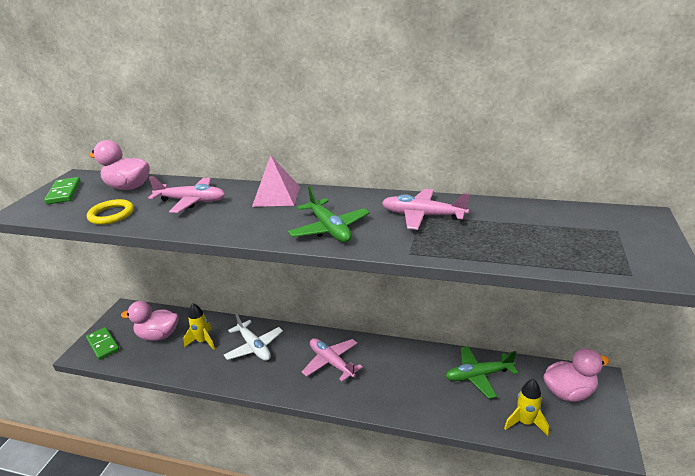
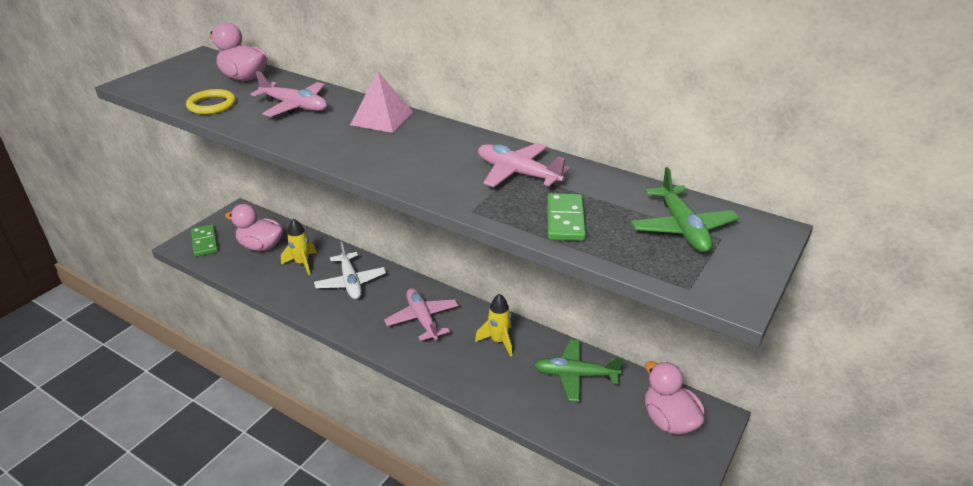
camera: 15 degrees right, 5 degrees up
green domino [44,177,81,204] -> green domino moved to [547,193,586,241]
green plane [288,186,370,242] -> green plane moved to [631,167,739,252]
yellow rocket [504,379,549,436] -> yellow rocket moved to [475,294,512,357]
pink duck [543,348,609,402] -> pink duck turned 120 degrees counterclockwise [645,361,705,435]

